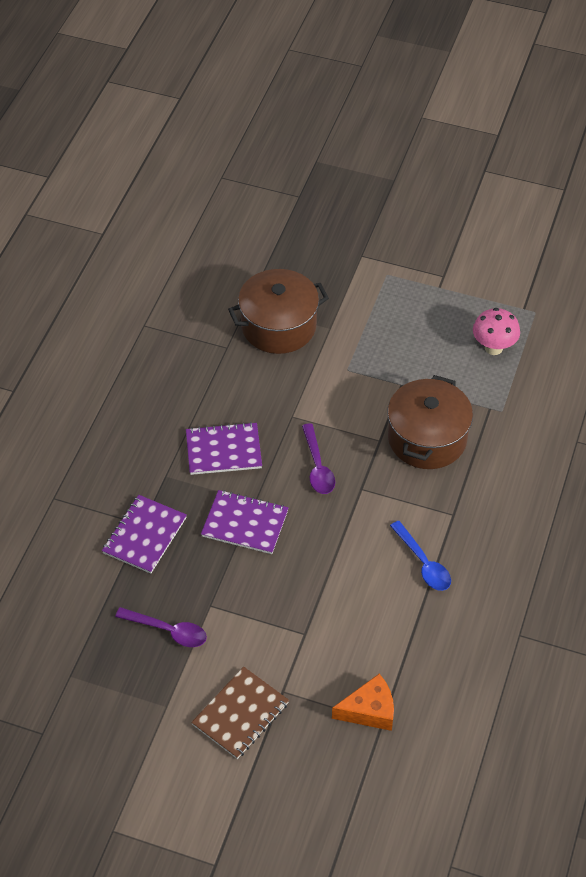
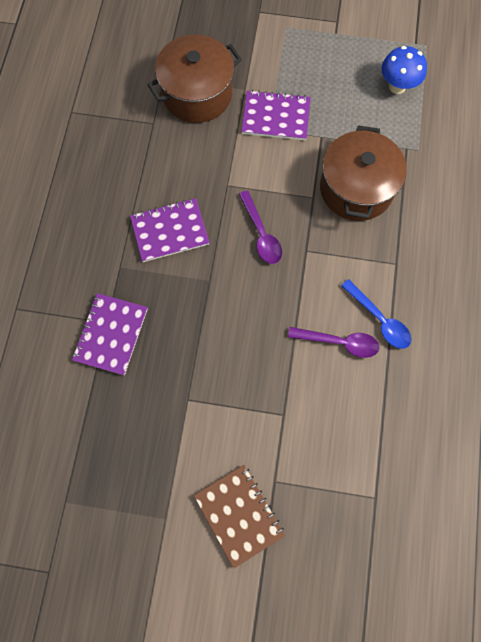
camera: 10 degrees left, 20 degrees up
purple spoon [115,607,207,647] -> purple spoon moved to [288,327,380,358]
brown notebook [191,667,289,759] -> brown notebook turned 60 degrees counterclockwise [194,465,285,568]
purple notebook [201,490,289,554] -> purple notebook moved to [241,90,311,140]
orange cheese [332,674,394,731] -> none
pink mushroom [473,308,520,355] -> blue mushroom [382,46,427,94]

